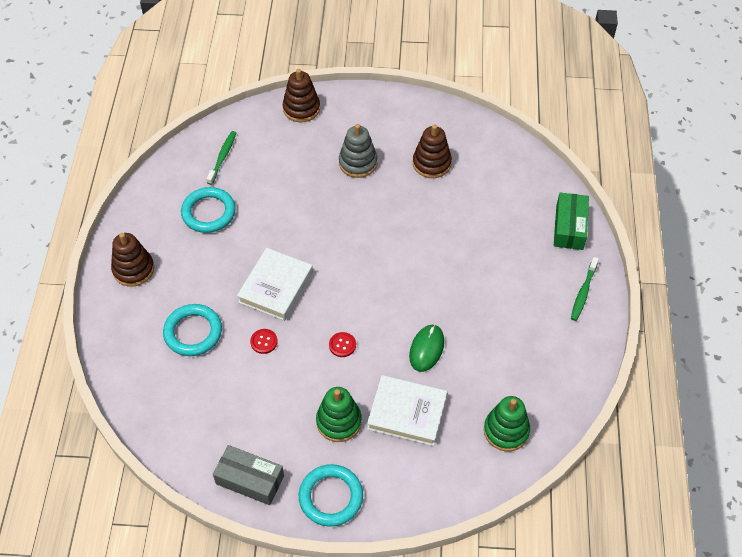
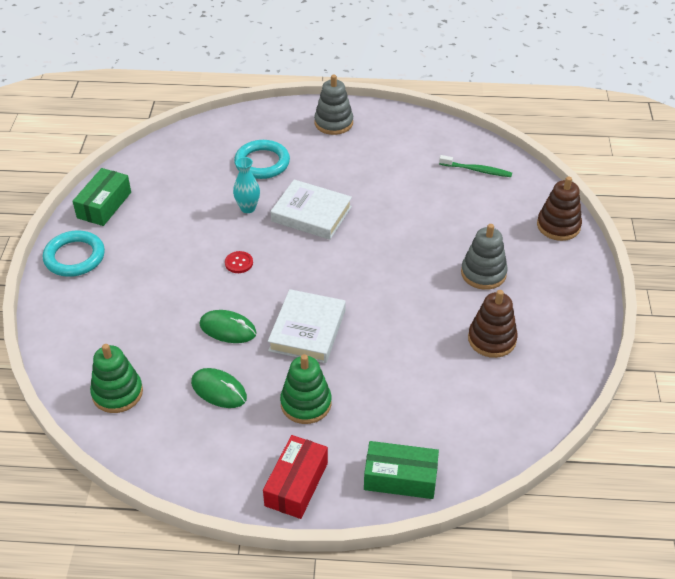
camera: 90 degrees right, 10 degrees down
brown stacking toy [111,233,154,287] -> grey stacking toy [314,75,353,135]
turquoise ring [181,187,236,233] -> none
grey box [213,445,284,505] -> green box [73,168,131,226]
red button [250,329,278,354] -> turquoise vase [233,157,260,213]
green stacking toy [316,387,362,442] -> green stacking toy moved to [280,354,332,424]
white book [367,375,447,446] -> white book moved to [268,289,346,363]
green toothbrush [571,257,599,321] -> red box [263,435,328,519]
none -> green mouse [191,368,247,408]

